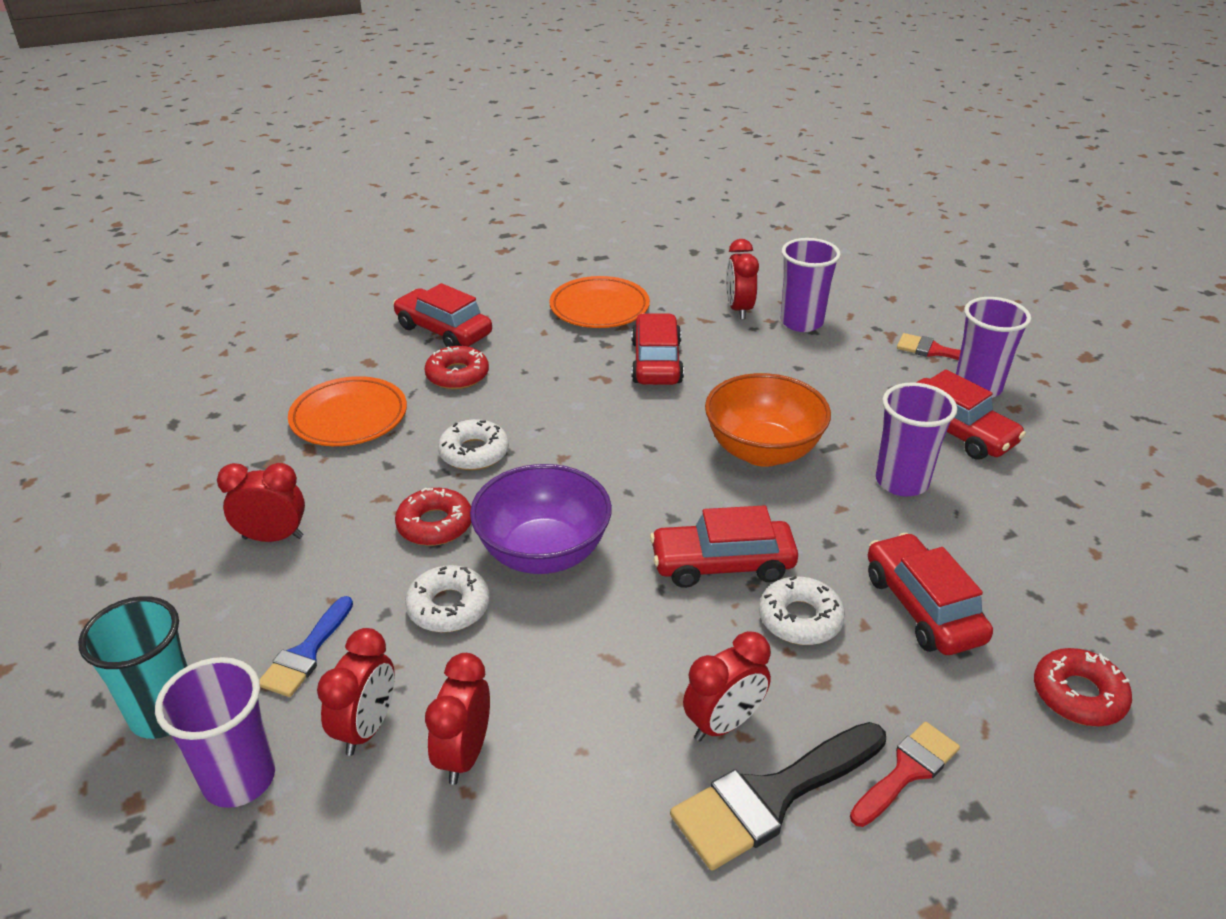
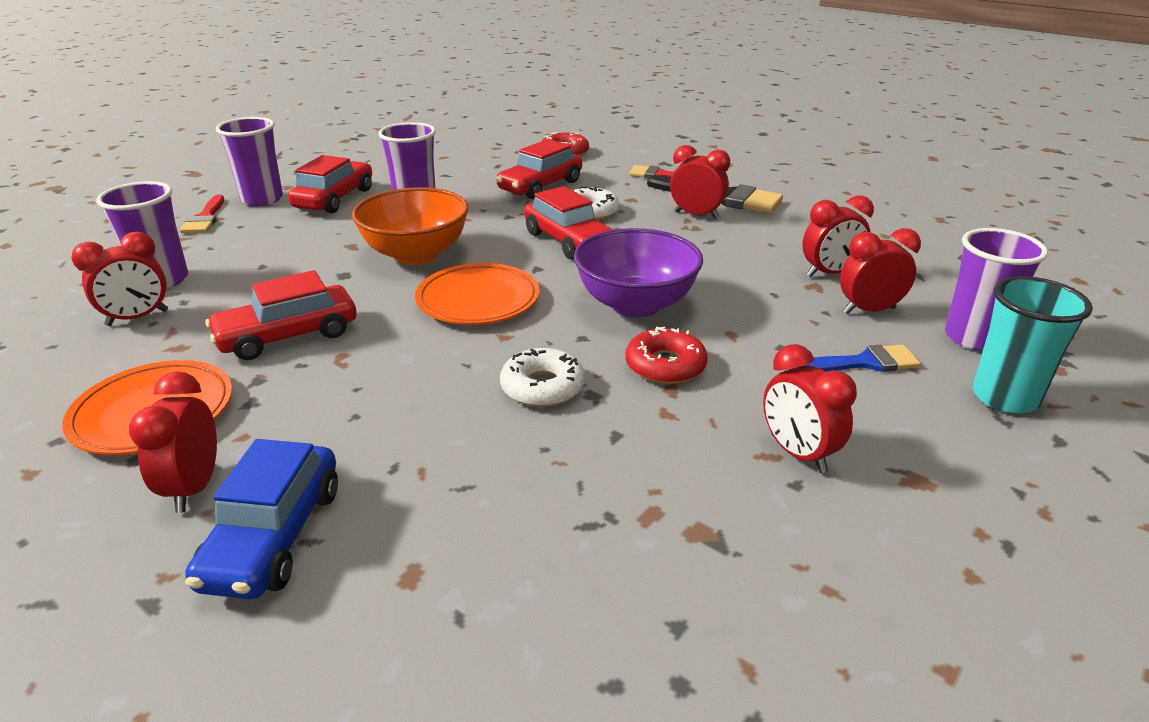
camera: 120 degrees left, 5 degrees down
orange plate [288,376,407,446] -> orange plate moved to [415,263,540,325]
red car [393,283,492,347] -> blue car [185,439,338,599]
white donut [405,565,490,633] -> none
red donut [425,346,489,390] -> none
none -> red clock [129,371,217,513]

